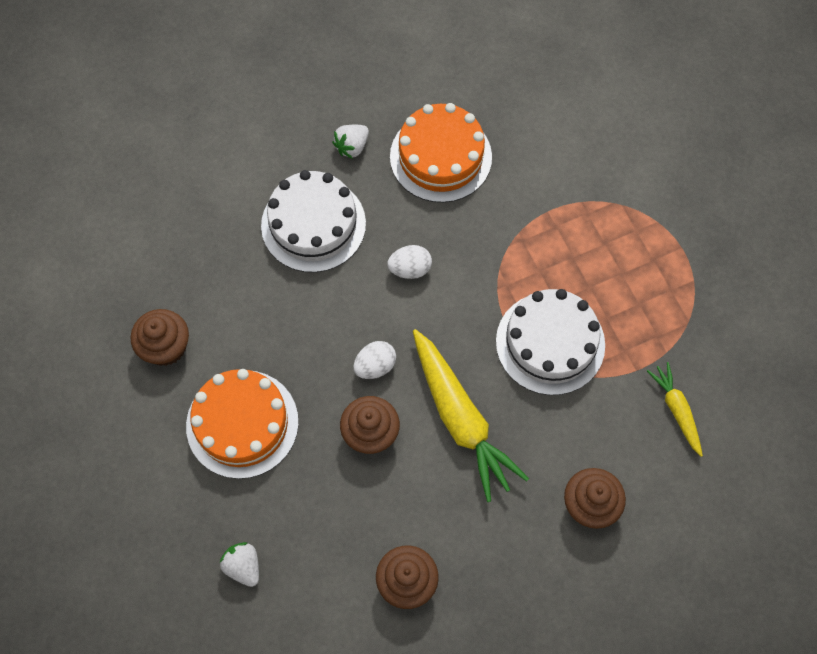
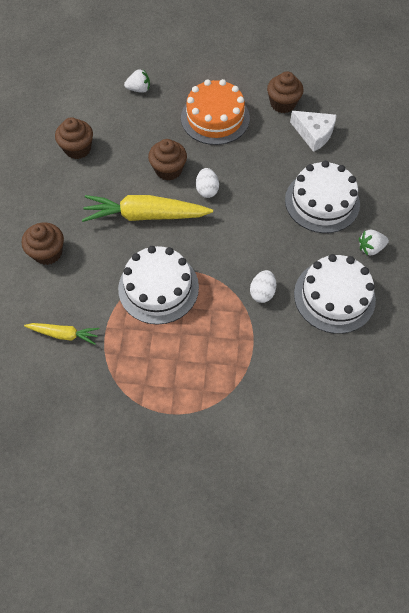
camera: 120 degrees right, 5 degrees down
white strawberry [332,125,369,159] -> white strawberry turned 90 degrees counterclockwise [359,230,389,256]
white egg [387,245,432,279] -> white egg moved to [250,270,276,303]
orange cake [390,103,492,203] -> white cake [294,254,376,334]
none -> white cheese [290,111,337,152]

